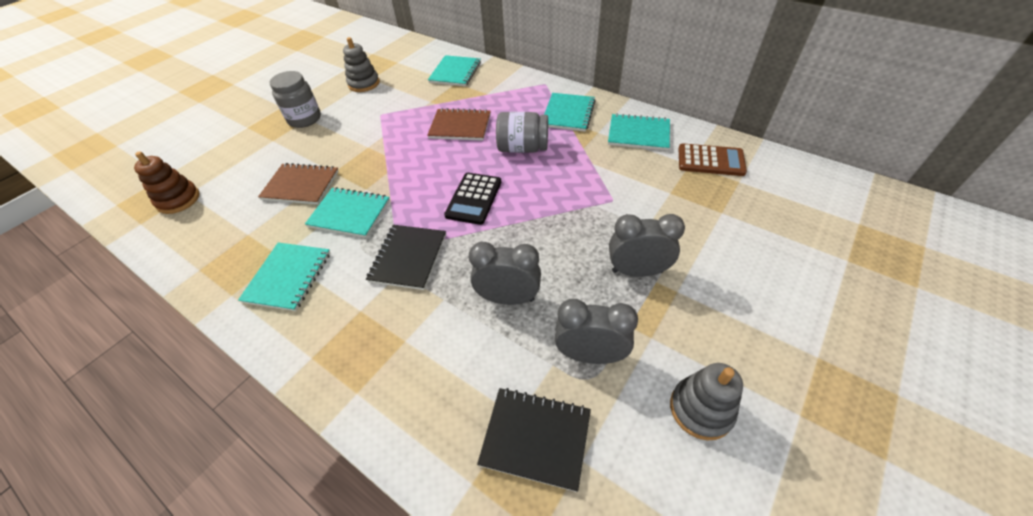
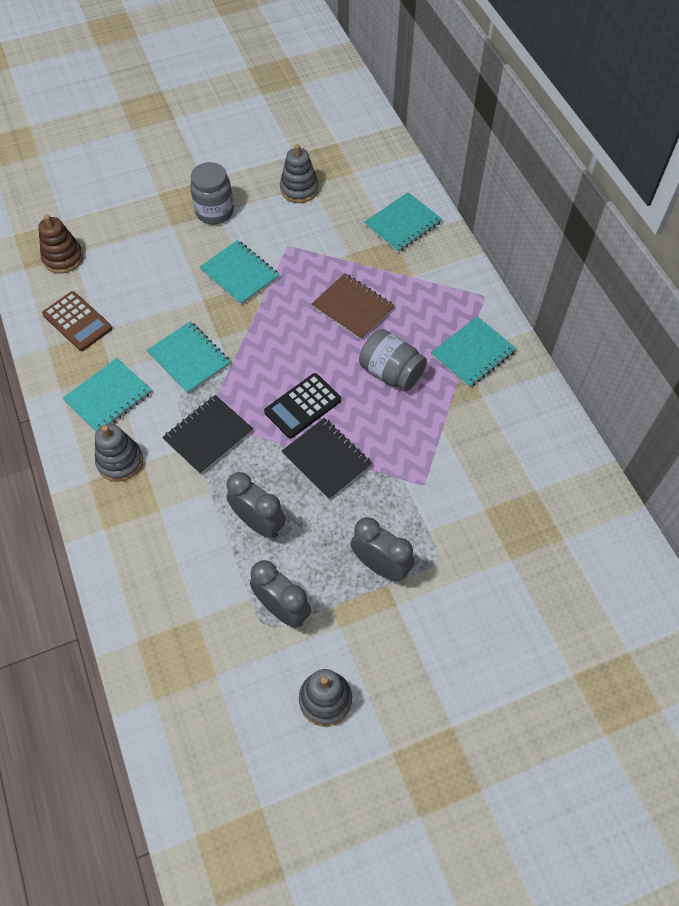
camera: 30 degrees right, 10 degrees up
brown notebook [258,163,339,205] -> none
black notebook [477,388,591,492] -> black notebook moved to [282,418,372,500]
turquoise notebook [608,113,670,151] -> turquoise notebook moved to [199,240,279,305]
brown calculator [678,143,747,176] -> brown calculator moved to [42,291,112,351]
none -> grey stacking toy [95,424,143,482]

